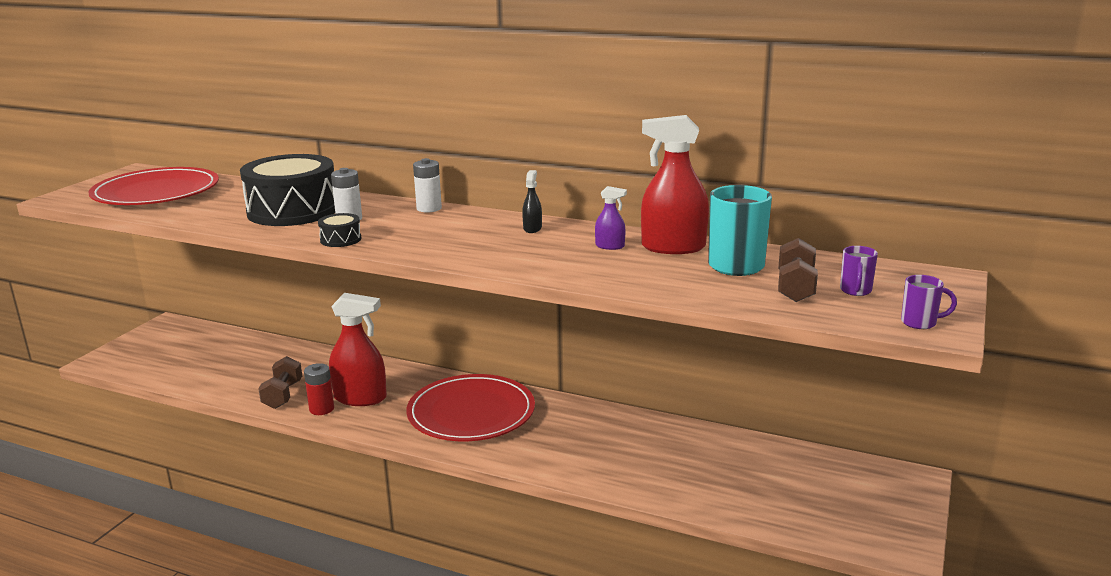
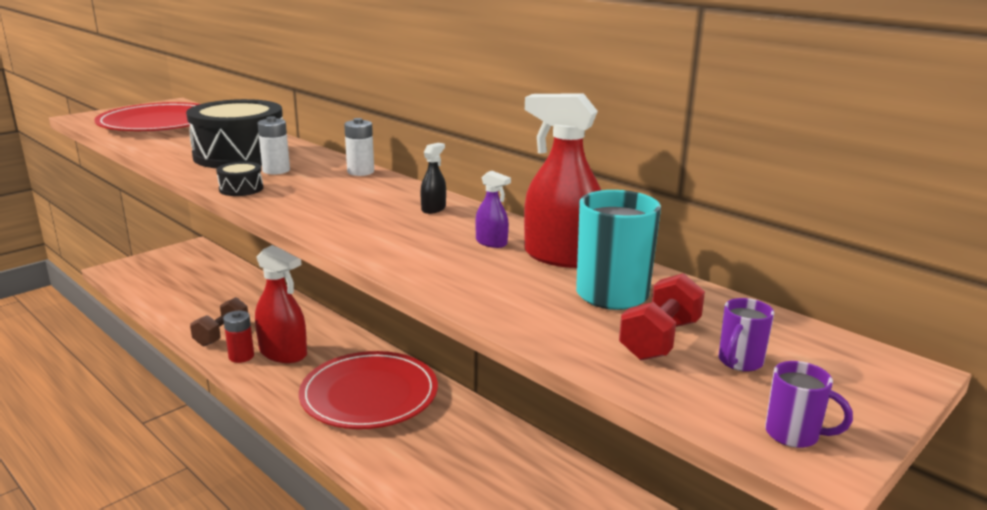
camera: 20 degrees right, 0 degrees up
brown dumbbell [778,238,818,302] -> red dumbbell [619,273,705,361]

